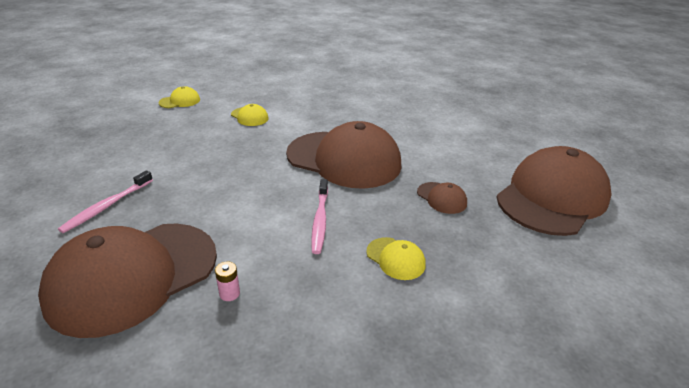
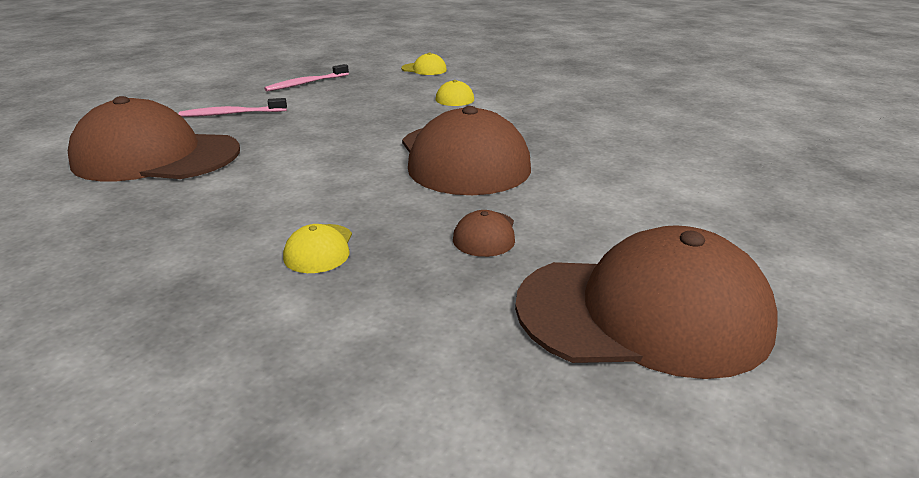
camera: 50 degrees right, 5 degrees down
pink battery [215,261,240,301] -> none
pink toothbrush [311,179,328,254] -> pink toothbrush moved to [264,64,349,92]

